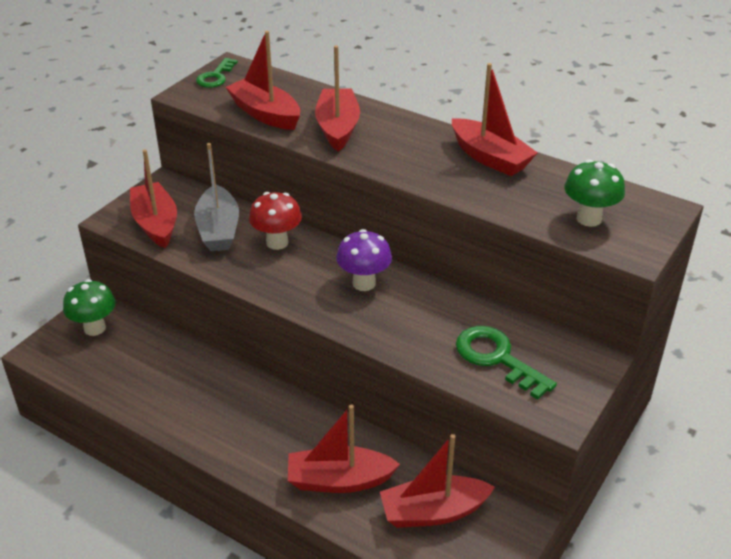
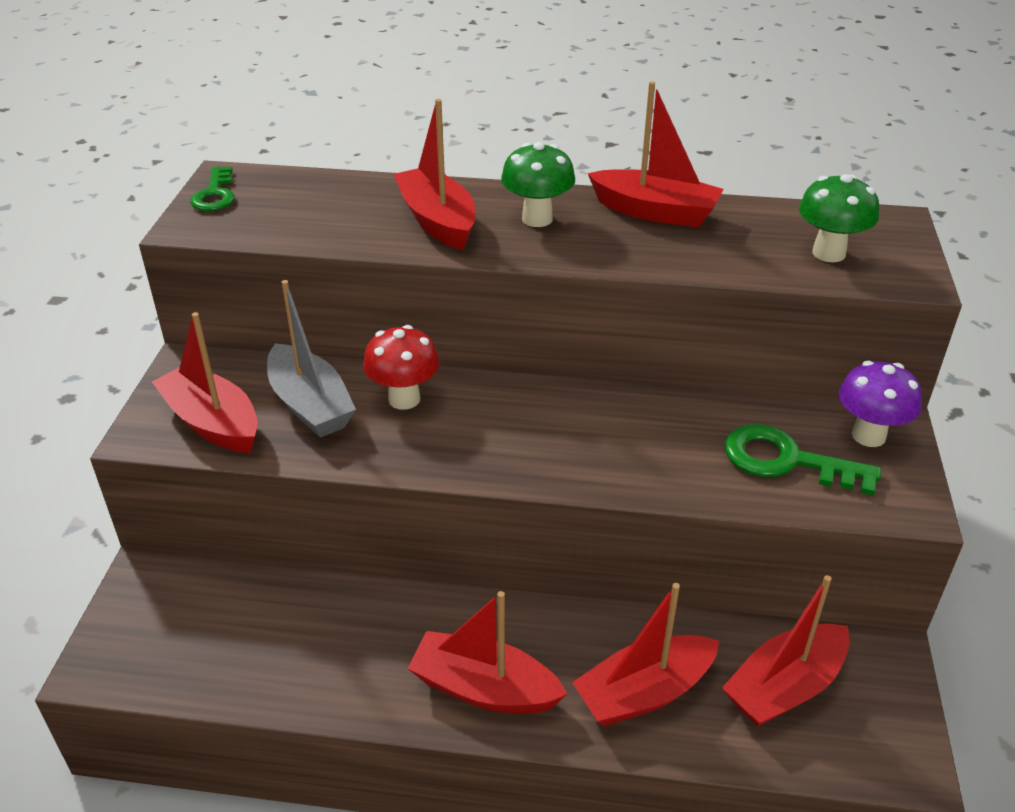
camera: 25 degrees left, 0 degrees up
green mushroom [63,279,115,336] -> green mushroom moved to [501,142,575,227]
red boat [226,31,300,130] -> red boat moved to [407,591,567,714]
purple mushroom [336,229,392,291] -> purple mushroom moved to [839,361,922,447]

